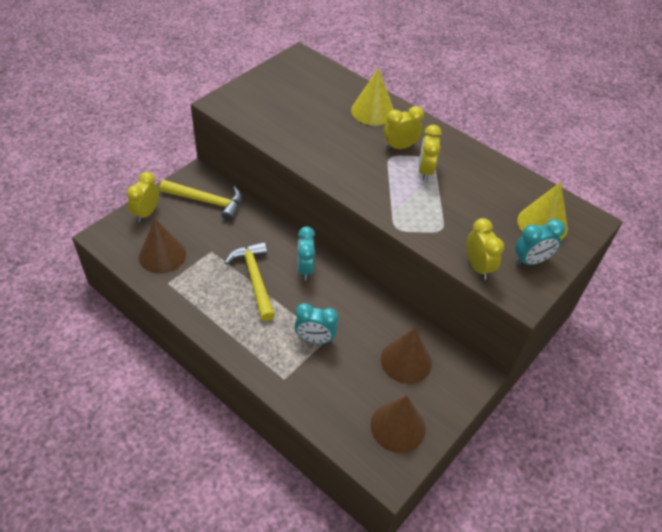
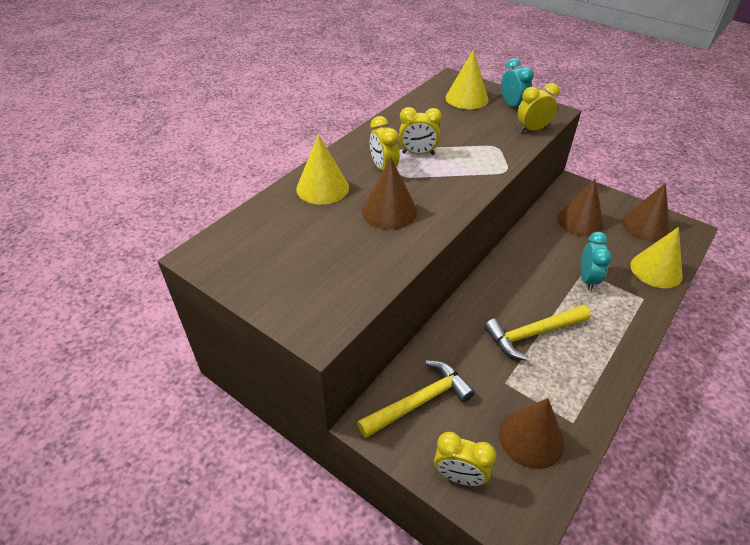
camera: 90 degrees left, 5 degrees down
yellow hammer [159,180,242,221] -> yellow hammer turned 45 degrees clockwise [357,360,475,438]
turquoise clock [298,226,315,280] -> none
none -> brown cone [362,157,417,230]
none -> yellow cone [630,227,683,288]

